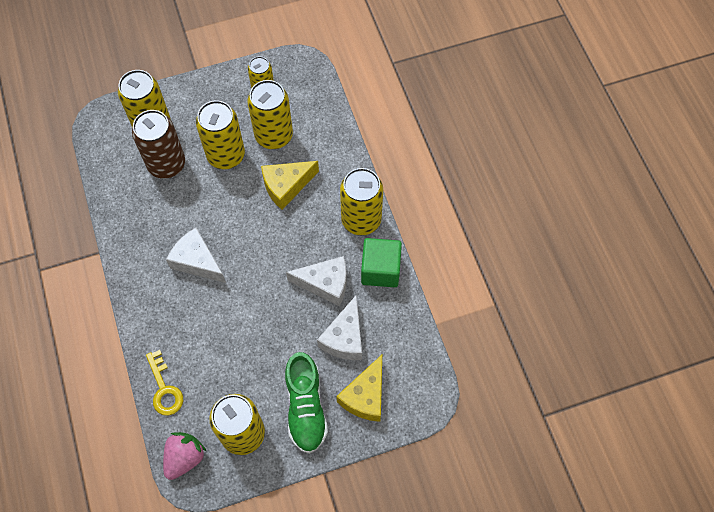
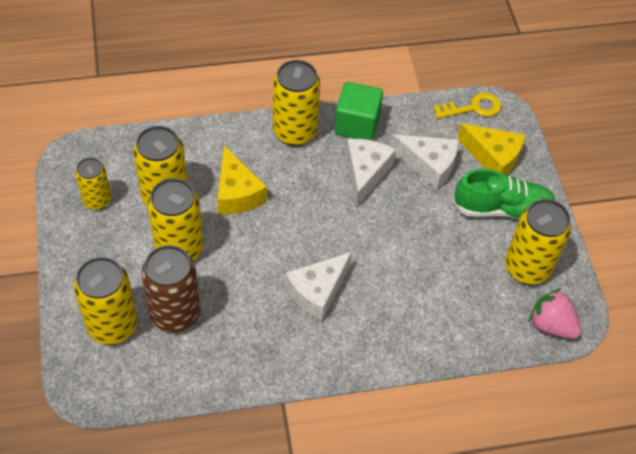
camera: 85 degrees left, 10 degrees down
yellow key [146,350,183,416] -> yellow key moved to [433,93,501,119]

